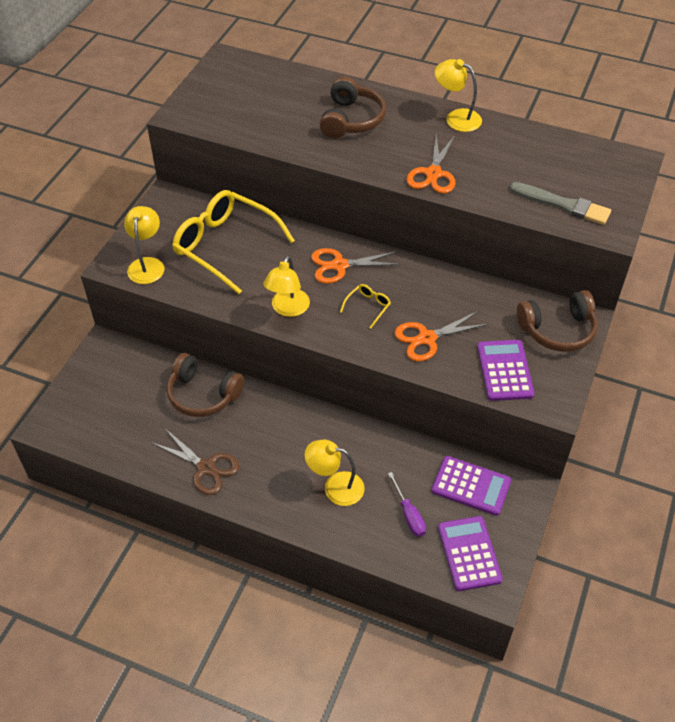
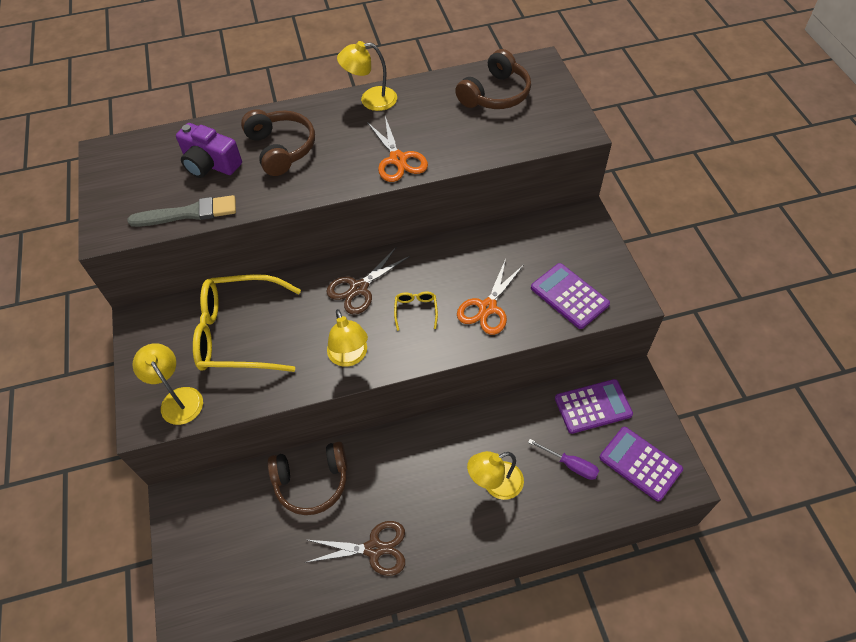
camera: 35 degrees left, 5 degrees up
orange scissors [311,248,401,284] -> brown scissors [327,246,410,315]
grey brush [510,182,611,225] -> grey brush moved to [127,195,236,227]
brown headphones [517,290,598,352] -> brown headphones moved to [455,49,531,109]
none -> purple camera [176,123,242,178]

